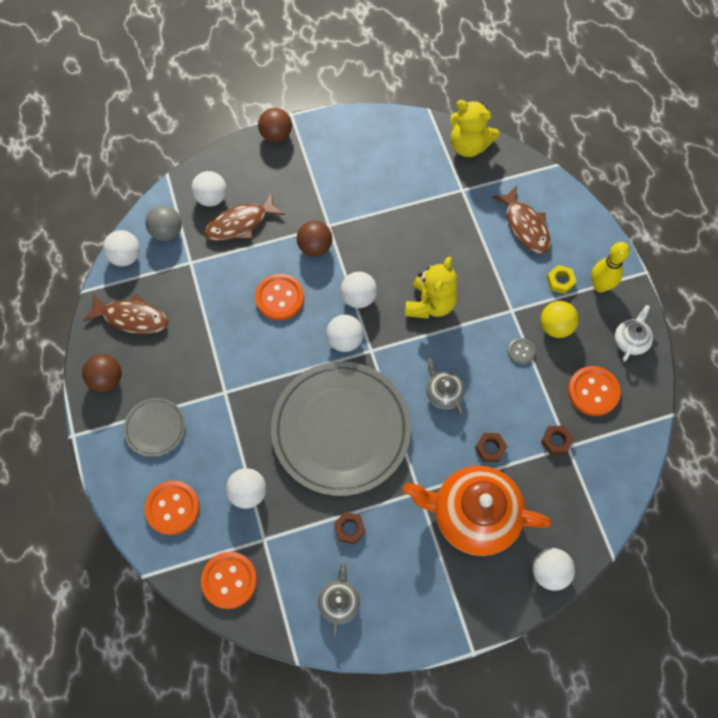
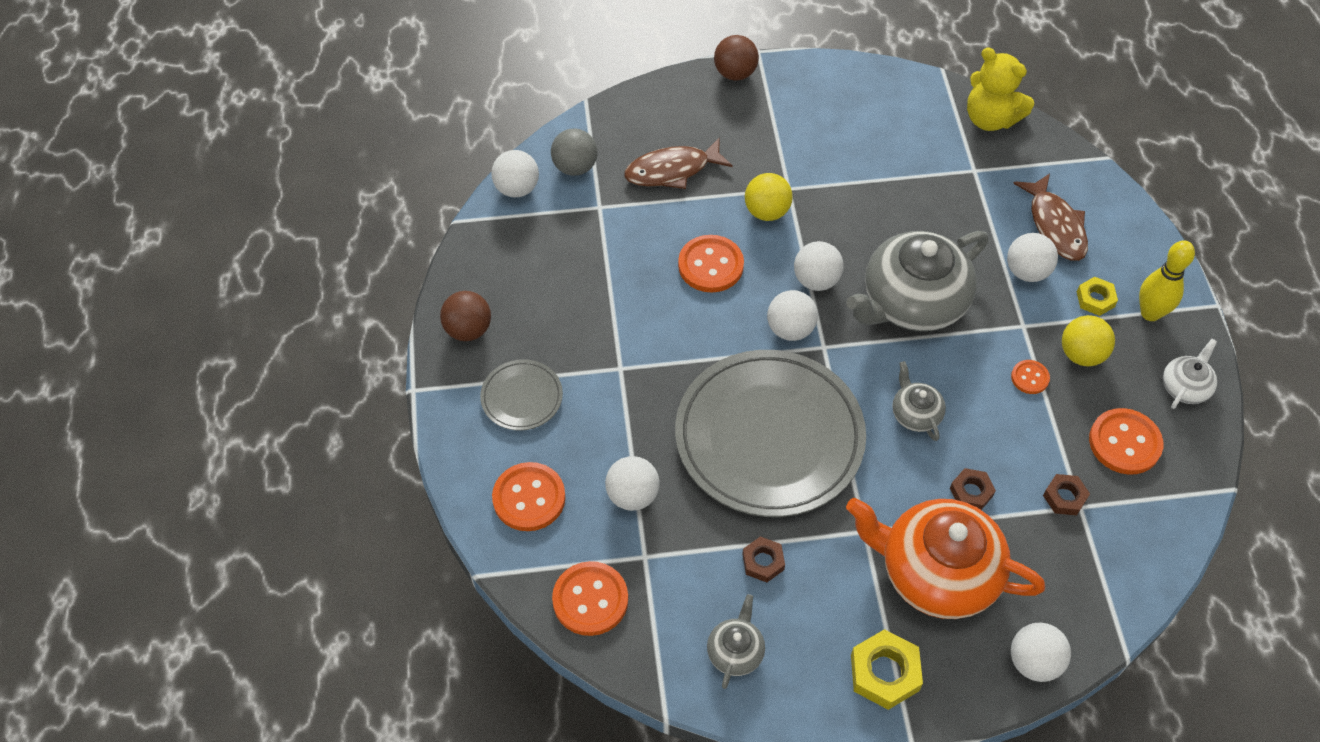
camera: 10 degrees right, 10 degrees down
brown fish [83,294,168,334] -> none
white ball [191,171,227,207] -> white ball moved to [1007,233,1058,282]
brown ball [297,221,332,257] -> yellow ball [745,173,793,221]
yellow teddy bear [405,257,458,319] -> grey teapot [846,231,988,331]
grey button [508,338,536,364] -> orange button [1011,360,1050,394]
none -> yellow nut [851,629,923,710]

